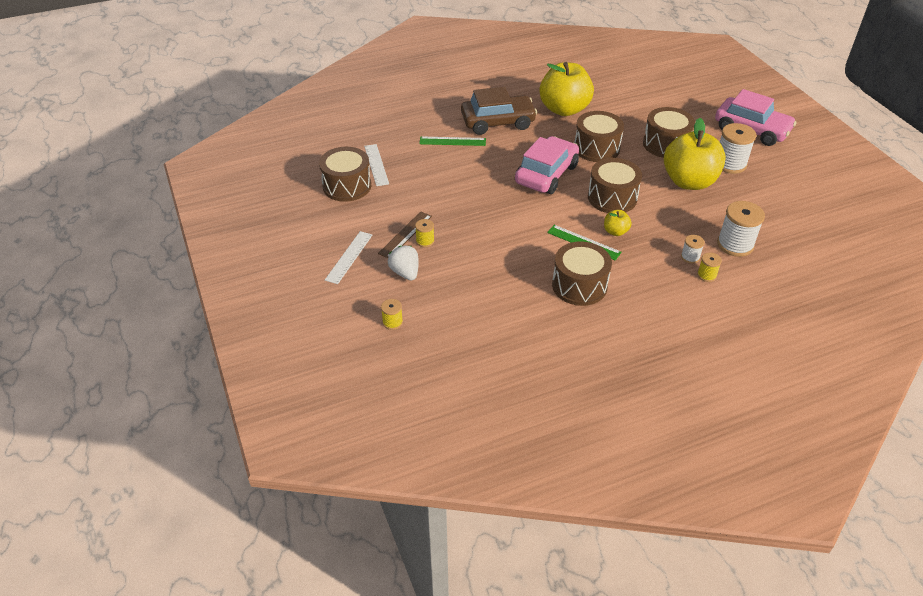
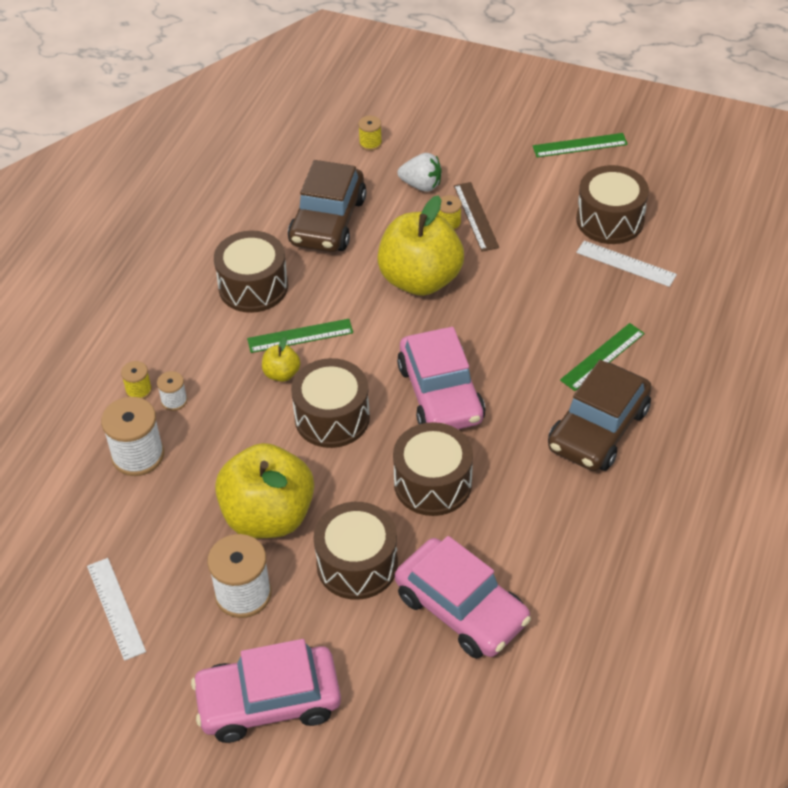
camera: 135 degrees right, 5 degrees up
white ruler [325,231,372,284] -> white ruler moved to [87,558,146,661]
yellow apple [539,62,594,116] -> yellow apple moved to [377,195,464,296]
none -> brown car [288,160,367,252]
none -> pink car [395,536,531,659]
none -> green ruler [533,133,628,158]

